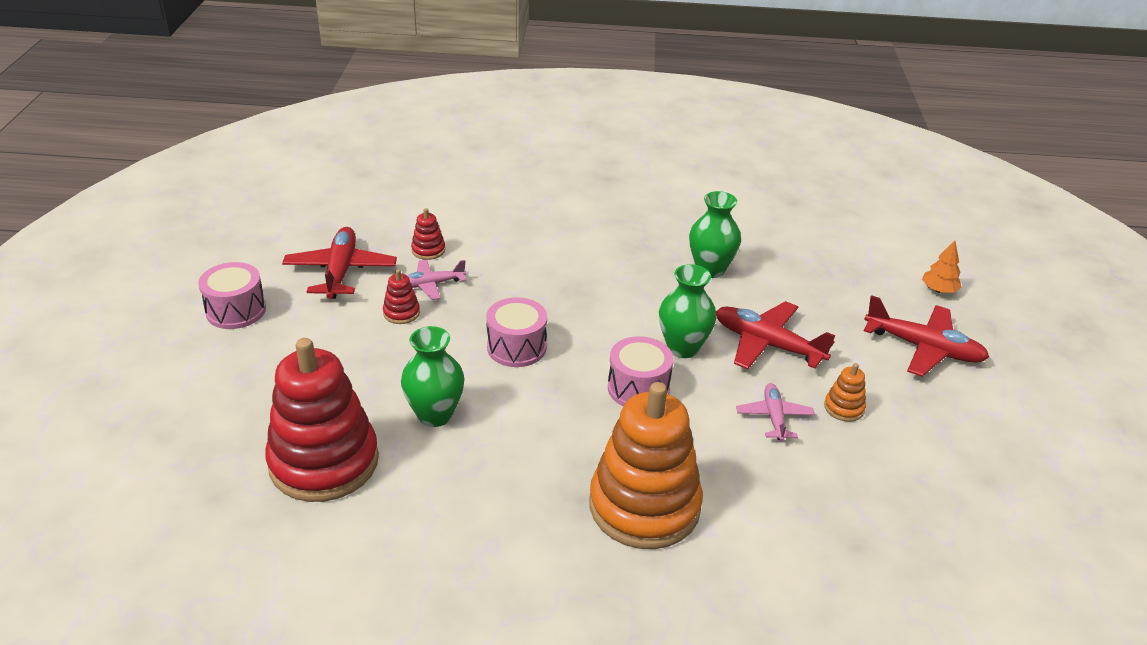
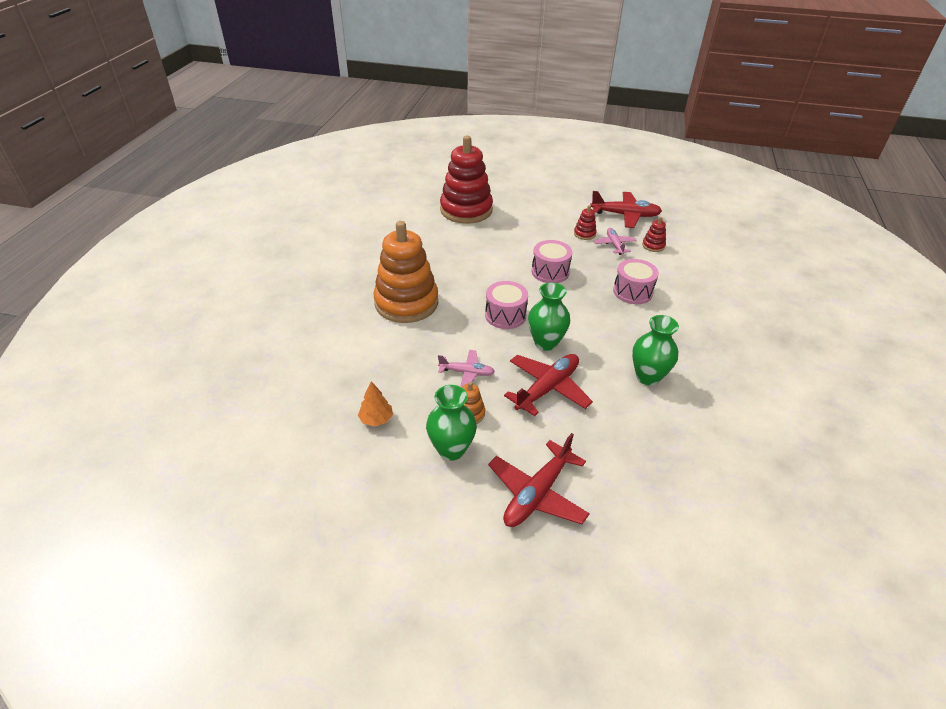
camera: 100 degrees right, 5 degrees up
pink drum [198,262,266,329] -> pink drum moved to [613,259,659,304]
green vase [401,326,465,427] -> green vase moved to [426,385,477,461]
orange tree [922,240,962,293] -> orange tree moved to [358,382,393,427]

